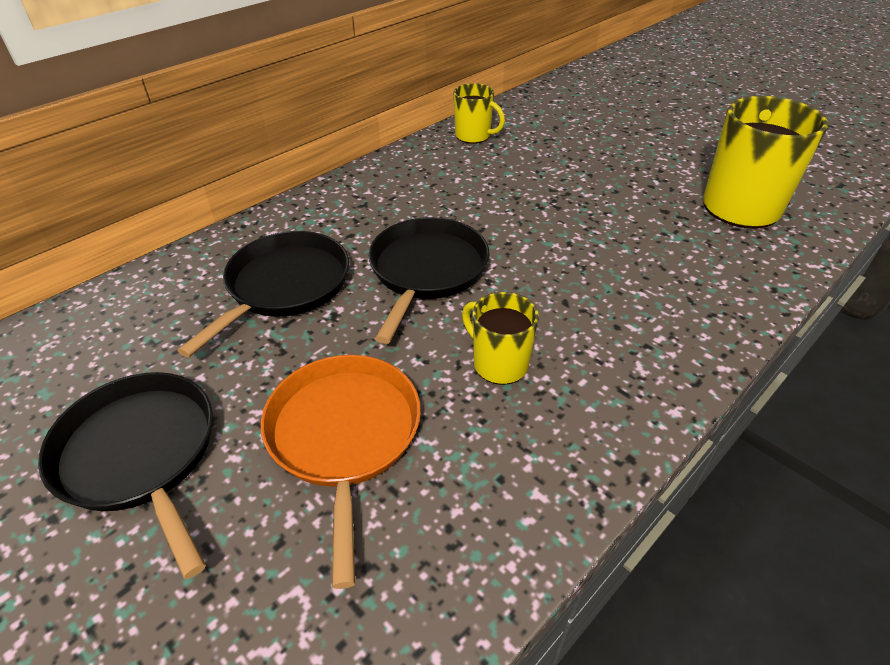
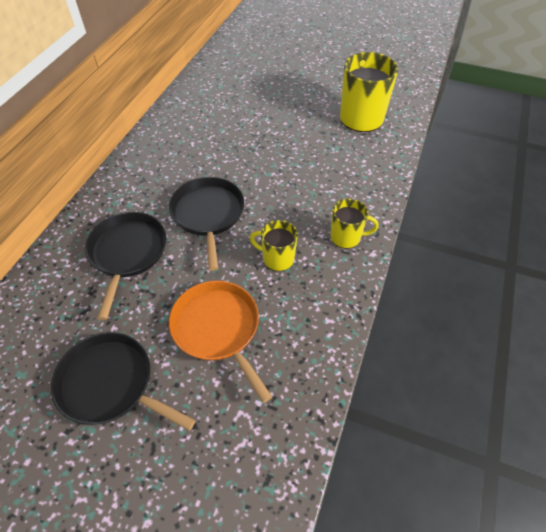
camera: 25 degrees left, 10 degrees up
yellow mug [454,83,505,144] -> yellow mug moved to [331,199,379,249]

